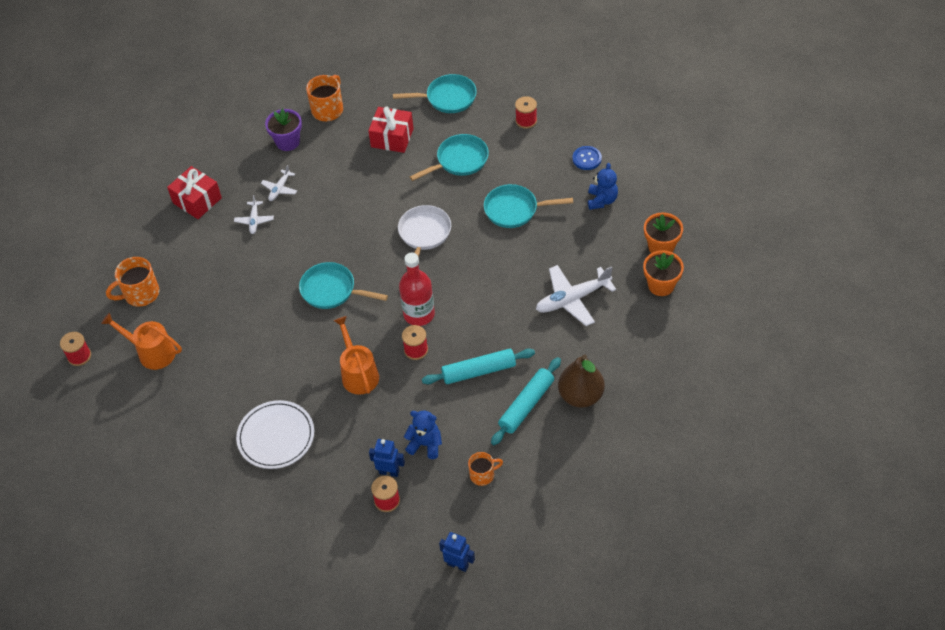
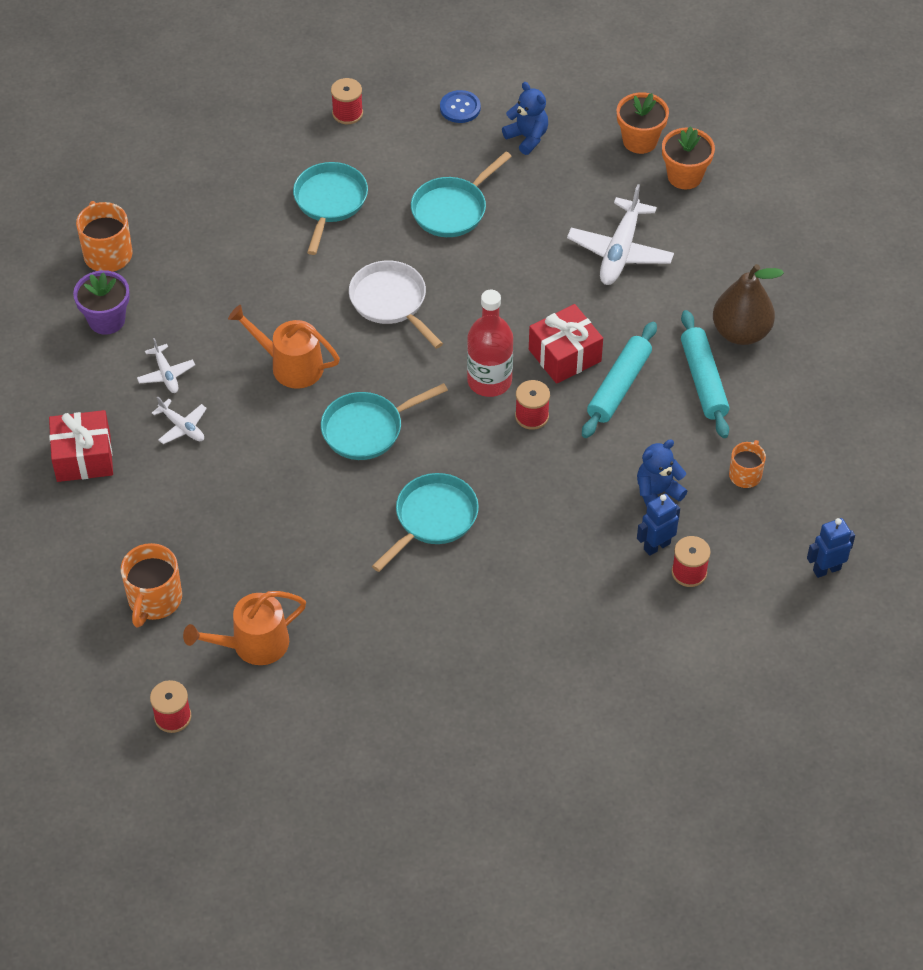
camera: 50 degrees left, 0 degrees up
white plate [236,400,314,469] -> none
orange watering can [334,316,379,395] -> orange watering can moved to [228,305,340,389]
red gift [368,106,414,153] -> red gift moved to [529,304,603,384]
turquoise pan [393,74,477,113] -> turquoise pan moved to [372,473,479,572]

